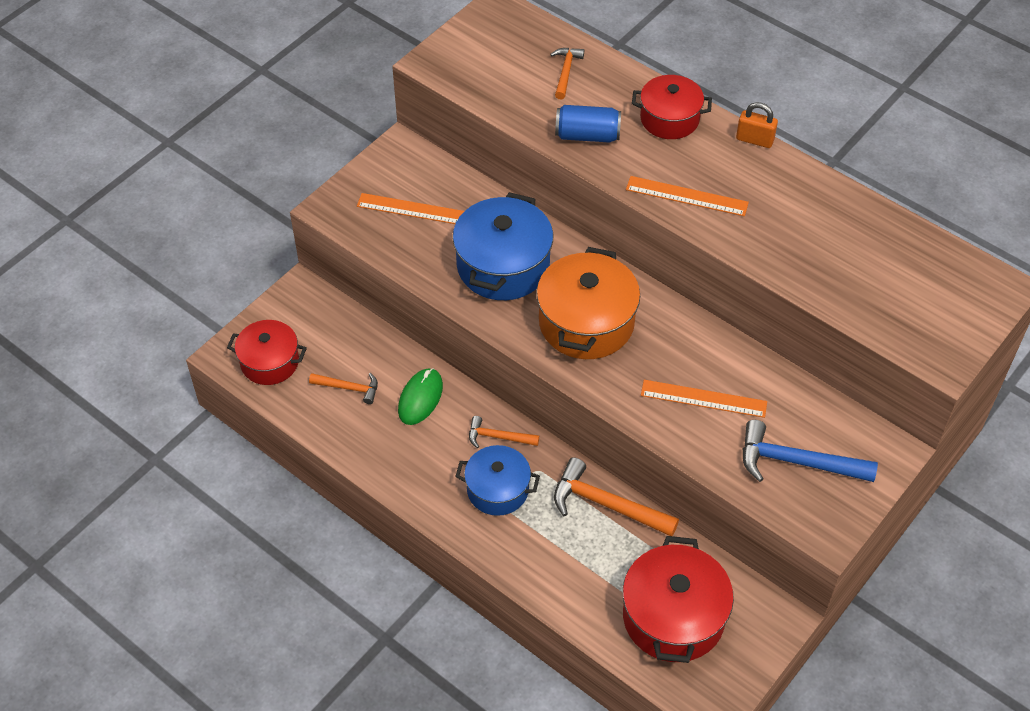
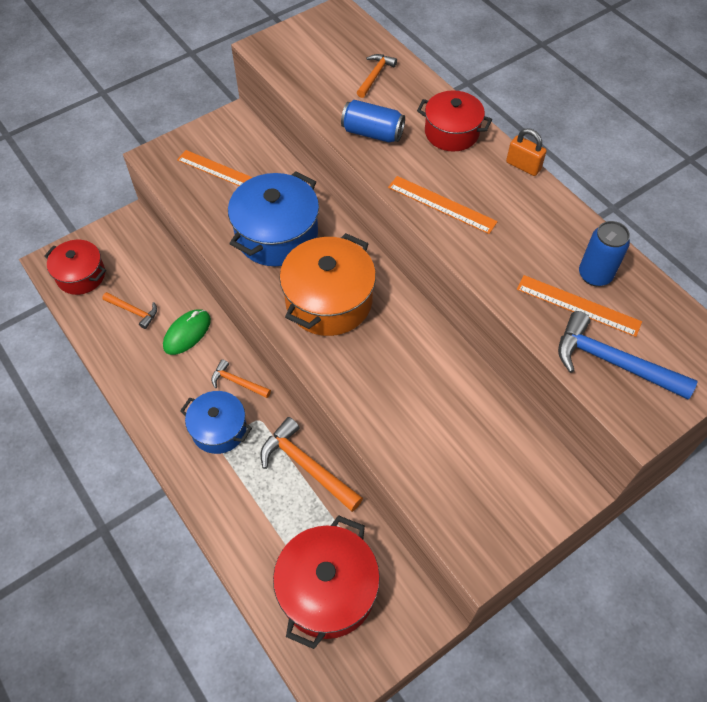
camera: 15 degrees right, 5 degrees up
orange ruler [641,380,767,418] -> orange ruler moved to [517,275,642,337]
blue hammer [743,420,878,482] -> blue hammer moved to [558,311,697,399]
none -> blue can [579,221,630,286]

